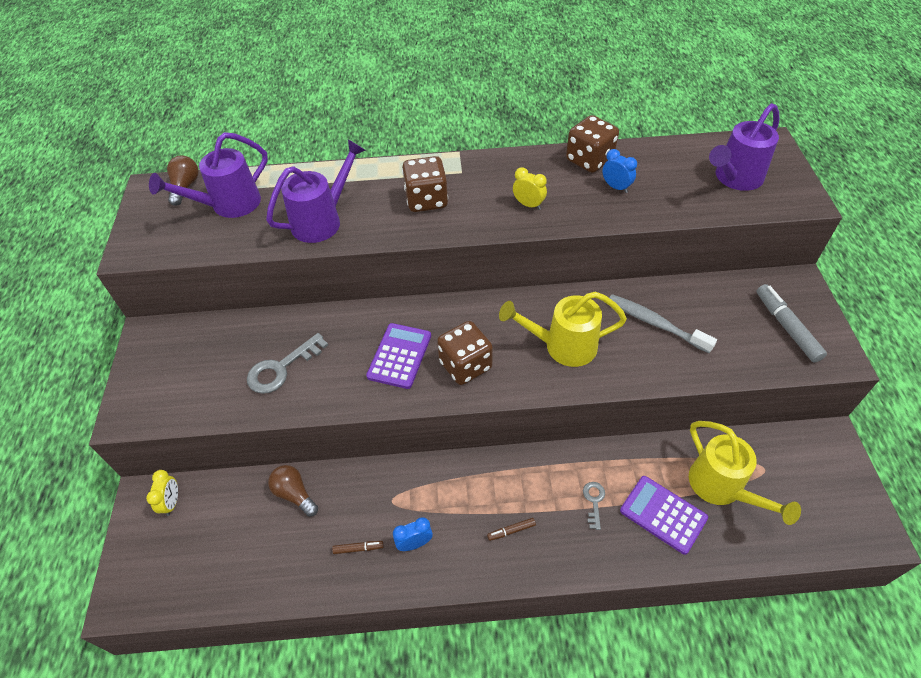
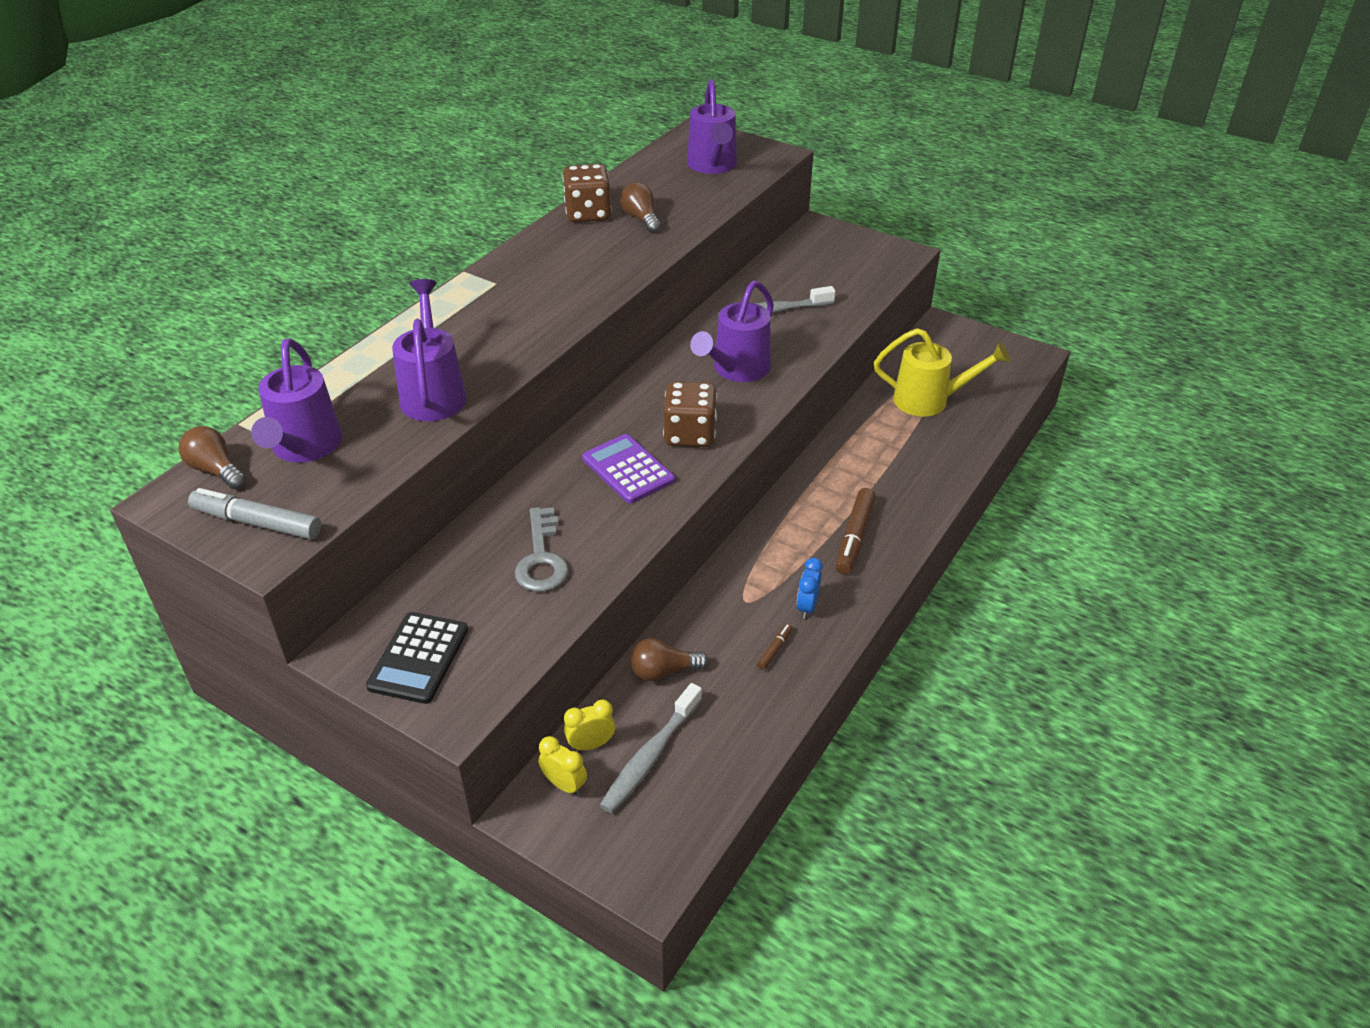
camera: 55 degrees left, 10 degrees down
brown dice [402,156,448,212] -> none
brown marker [487,518,536,541] -> brown marker [835,488,876,574], size x2.05
yellow watering can [499,291,627,367] -> purple watering can [690,281,774,382]
yellow clock [513,167,547,210] -> yellow clock moved to [564,699,615,751]
grey key [583,482,605,530] -> none
blue clock [602,149,637,193] -> brown light bulb [620,182,661,233]
purple calculator [620,476,708,555] -> none
grey marker [756,284,827,363] -> grey marker moved to [188,488,321,540]
none -> black calculator [366,612,468,704]
none -> grey toothbrush [600,683,702,813]

